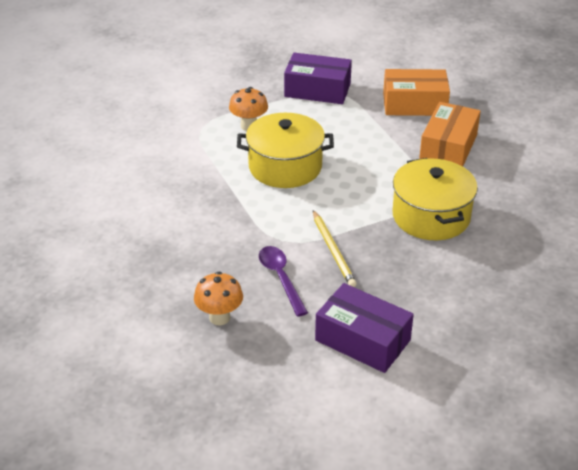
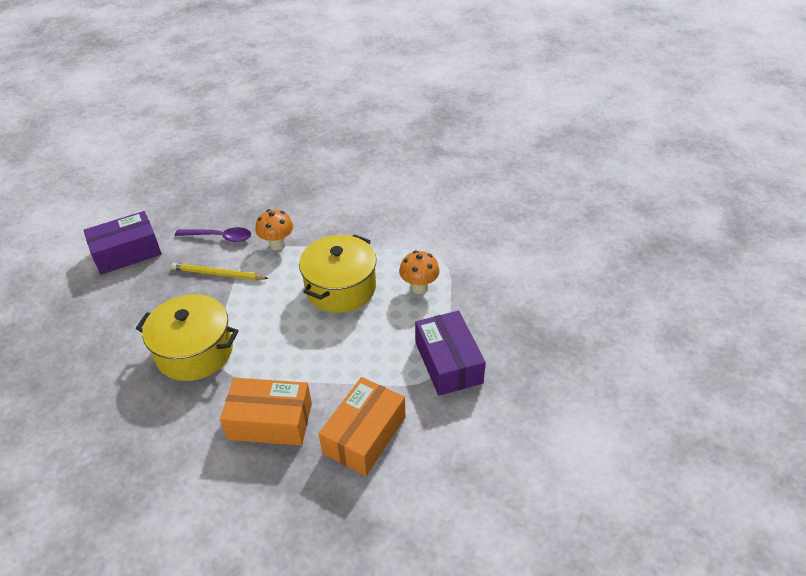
camera: 120 degrees right, 5 degrees up
orange mushroom [194,272,243,326] -> orange mushroom moved to [255,209,293,250]
purple box [284,53,352,104] -> purple box turned 60 degrees counterclockwise [415,311,486,396]
orange box [419,102,481,167] -> orange box turned 45 degrees counterclockwise [220,378,312,445]

